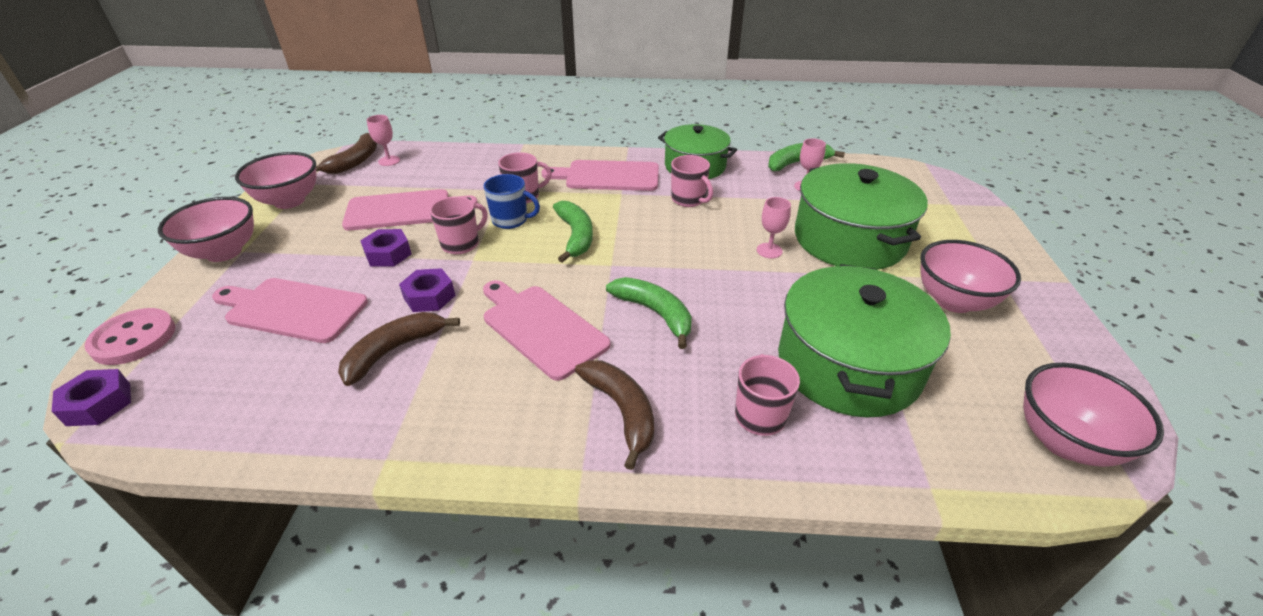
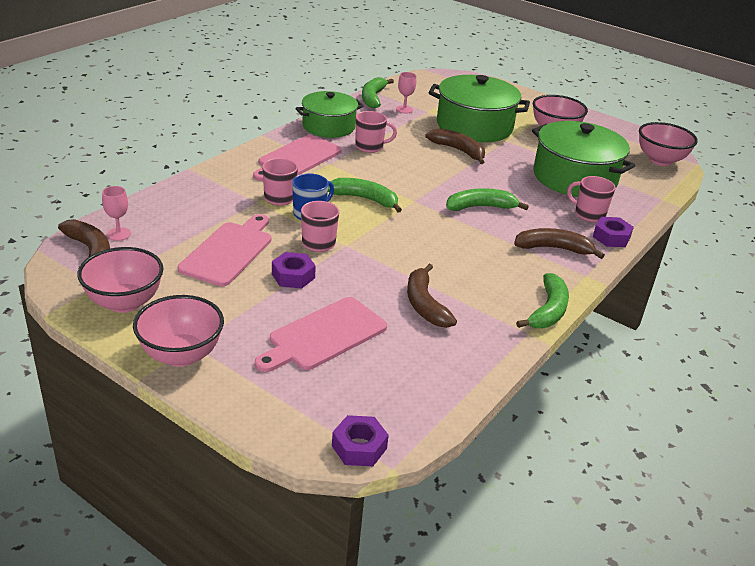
camera: 60 degrees left, 5 degrees down
pink button [85,308,175,365] -> none
purple nut [399,268,455,312] -> purple nut moved to [593,217,634,247]
pink cutting board [483,280,611,381] -> none
pink goblet [757,197,791,258] -> brown banana [425,128,485,164]
none -> green banana [516,273,569,328]

